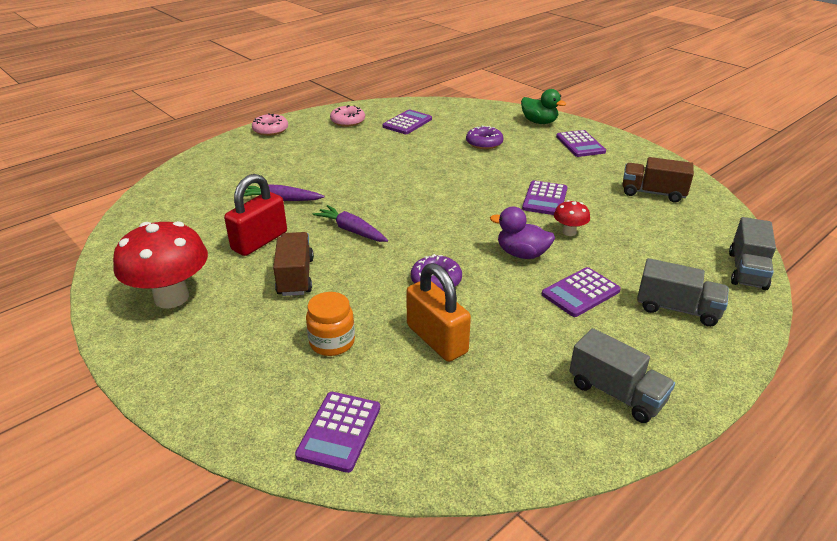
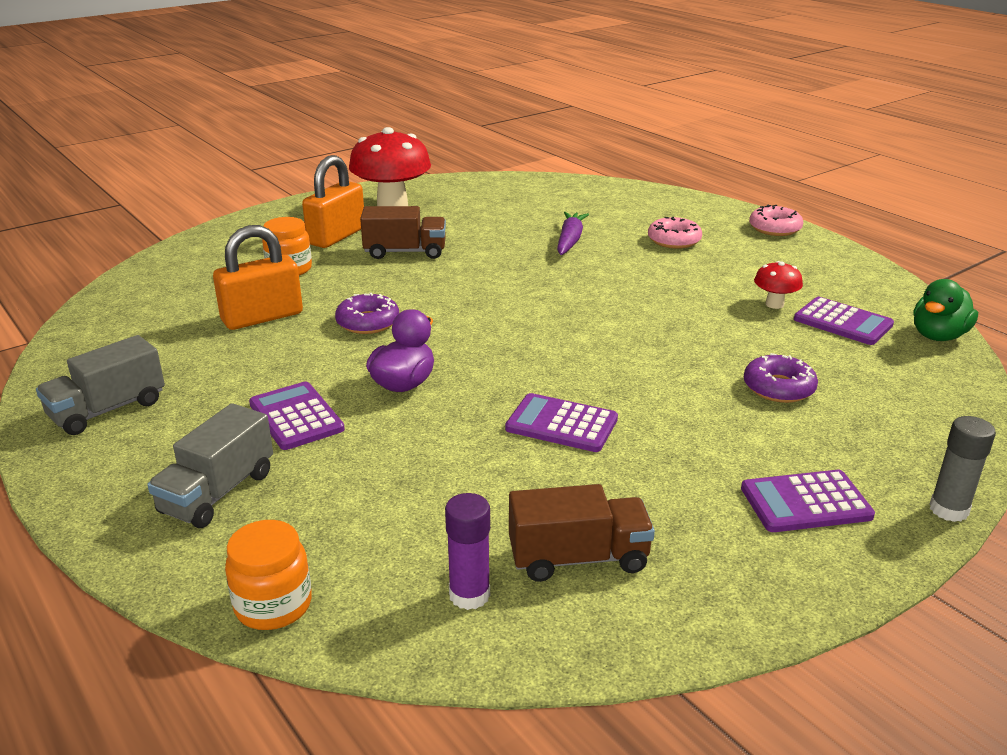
camera: 95 degrees right, 5 degrees down
red padlock [224,174,287,256] -> none
purple calculator [295,392,380,473] -> none
purple carrot [312,205,388,242] -> none
pink donut [330,105,365,127] -> pink donut moved to [648,217,702,249]
green duck [521,89,566,124] -> green duck moved to [913,279,978,341]
red mushroom [554,200,590,236] -> red mushroom moved to [754,261,803,309]
brown truck [622,157,694,203] -> brown truck turned 60 degrees clockwise [509,484,655,582]
grey truck [729,217,776,290] -> orange jar [225,520,312,630]
none -> orange padlock [302,155,364,248]
none -> purple glue stick [445,493,490,610]
none -> grey glue stick [929,416,996,522]

